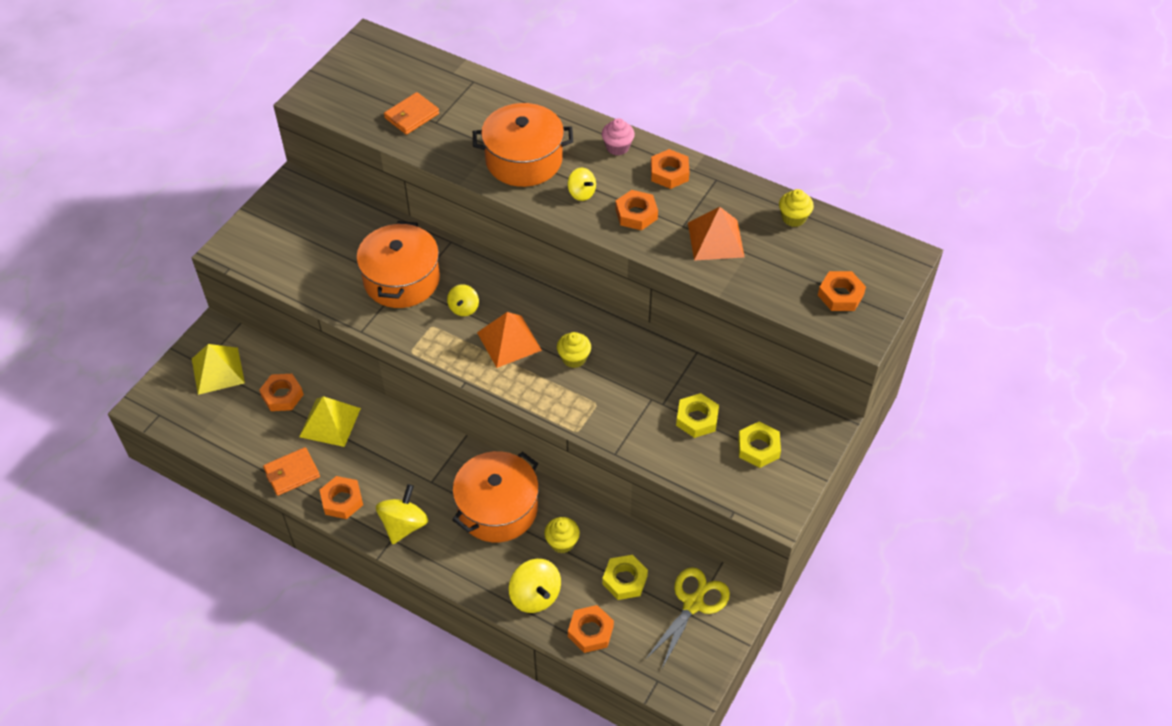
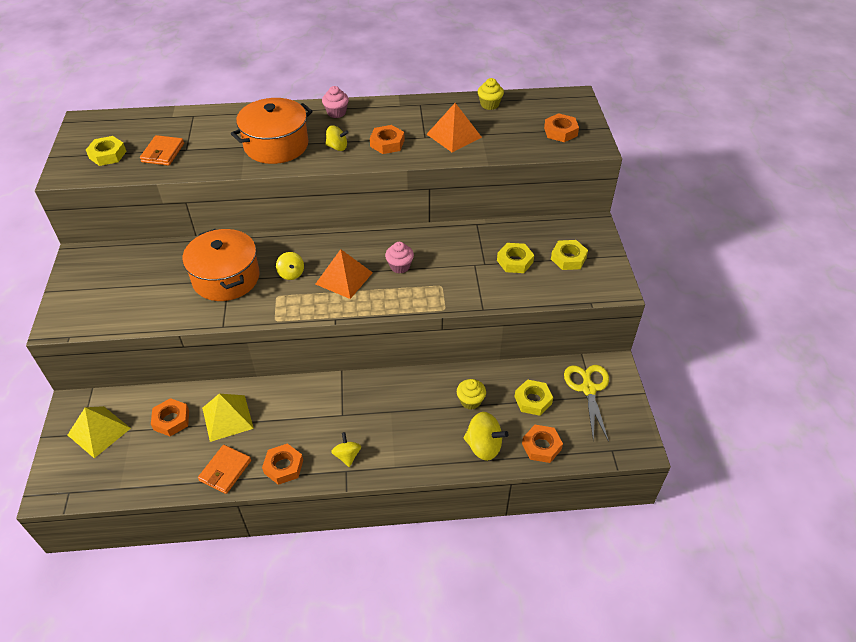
camera: 35 degrees left, 5 degrees down
yellow spinning top [376,484,428,544] -> yellow spinning top [331,432,361,467], size x0.63
orange pot [452,451,539,542] -> none
yellow cupcake [557,332,591,368] -> pink cupcake [385,242,414,273]
orange nut [651,149,690,189] -> none
none -> yellow nut [86,136,127,166]

